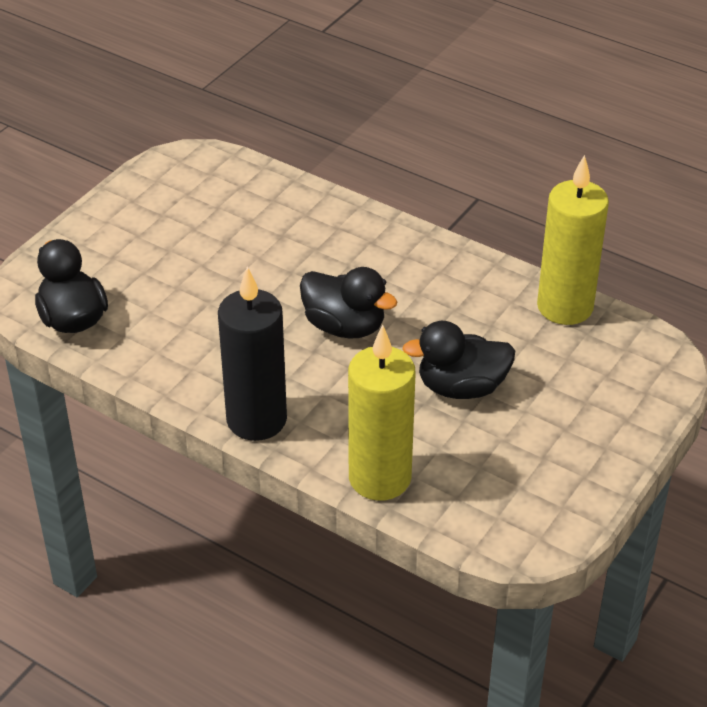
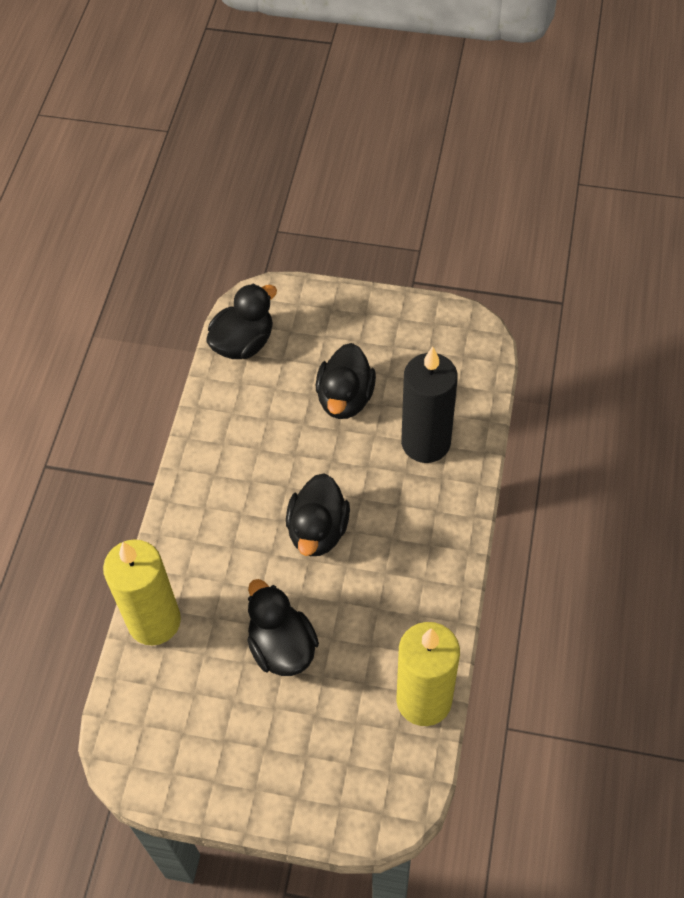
camera: 70 degrees right, 15 degrees up
black candle [218,267,287,441] -> black candle moved to [401,346,458,463]
none -> black duck [316,343,376,419]

